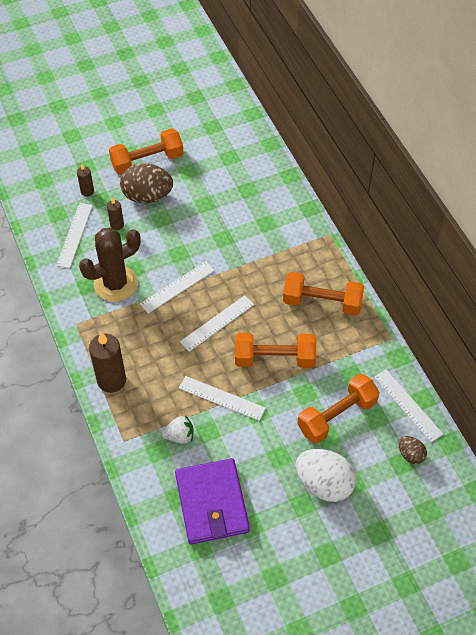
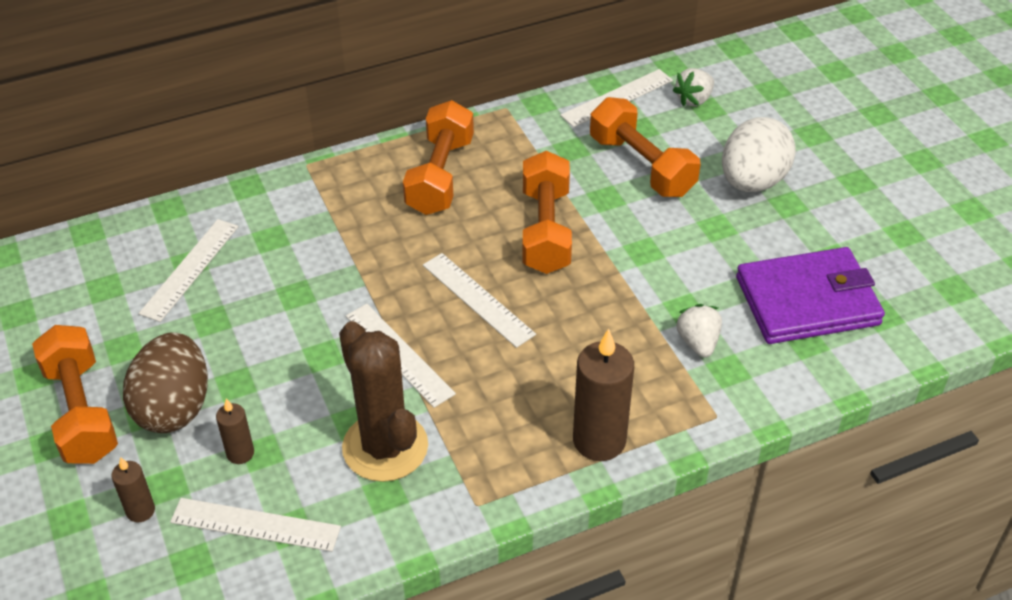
camera: 90 degrees left, 10 degrees down
white ruler [179,376,266,421] -> white ruler moved to [138,219,239,322]
brown egg [399,436,427,464] -> white strawberry [673,68,714,106]

